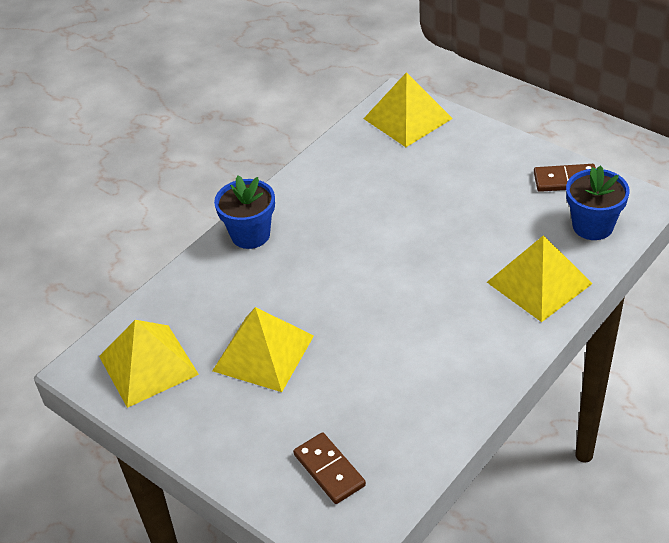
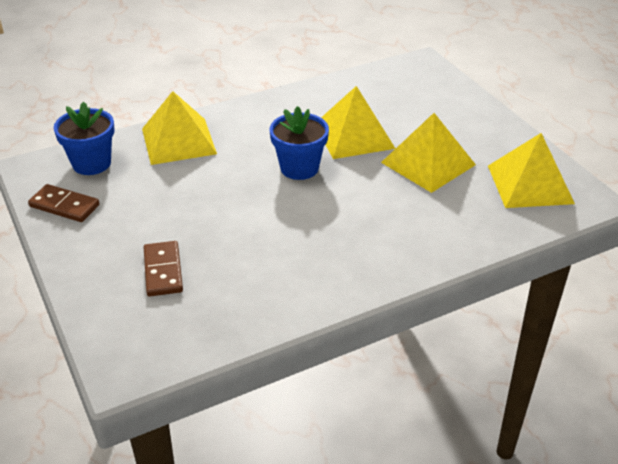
camera: 160 degrees left, 5 degrees down
blue flower pot [214,175,275,249] -> blue flower pot moved to [269,106,329,180]
brown domino [293,432,366,504] -> brown domino moved to [144,241,183,297]
yellow pyramid [363,72,453,147] -> yellow pyramid moved to [321,86,396,159]

